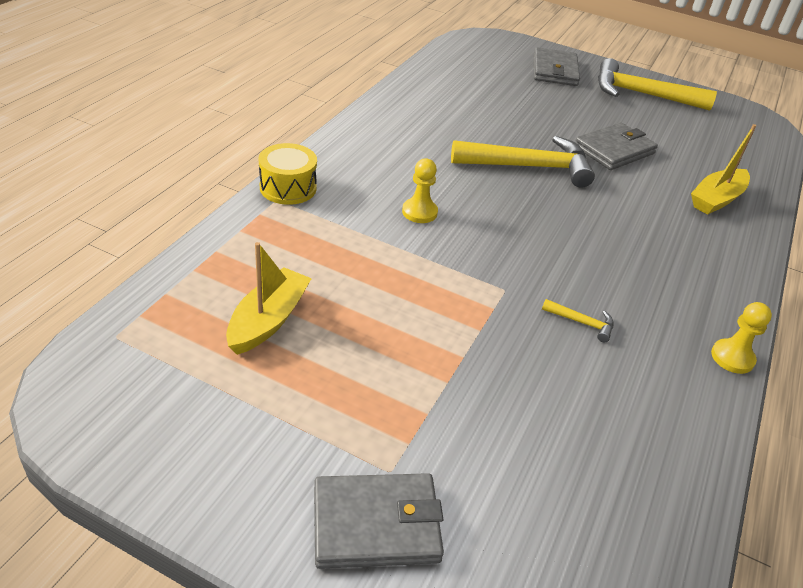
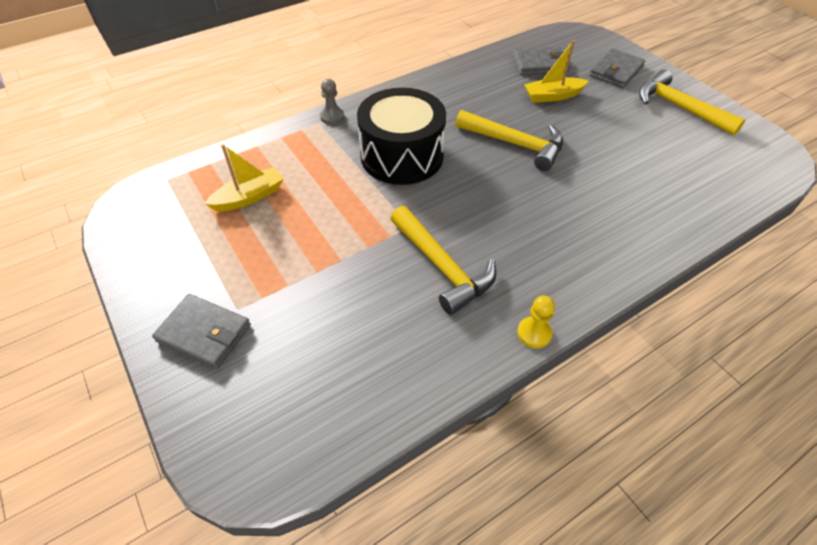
camera: 35 degrees right, 10 degrees up
yellow drum [259,143,317,205] -> grey pawn [320,79,345,125]
yellow pawn [402,159,438,223] -> black drum [357,88,446,185]
yellow hammer [542,299,614,342] -> yellow hammer [390,206,496,315], size x2.43
grey wallet [575,122,658,170] -> grey wallet moved to [513,46,570,75]
yellow boat [691,124,756,215] -> yellow boat moved to [524,40,589,103]

